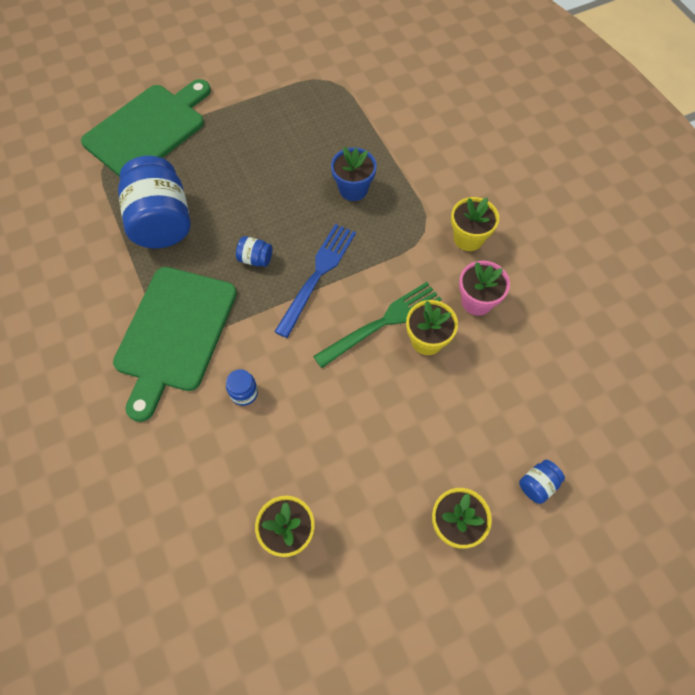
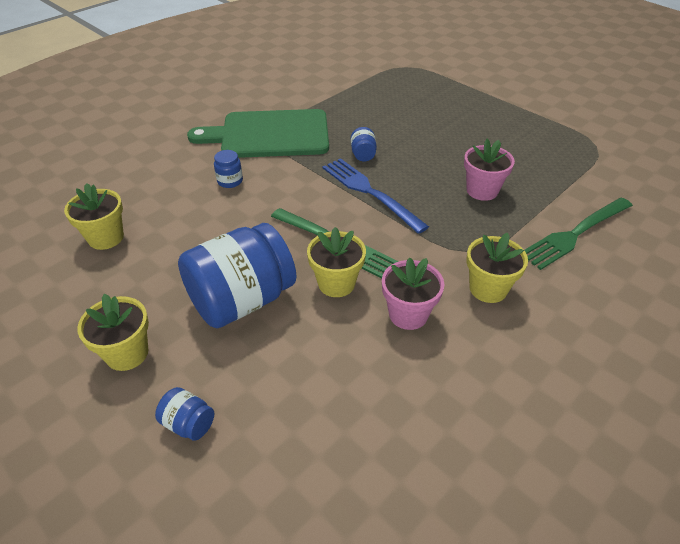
camera: 70 degrees right, 20 degrees down
green cutting board [81,79,211,177] -> none
blue jar [118,156,190,249] -> blue jar moved to [178,223,297,328]
blue fork [274,224,356,338] -> blue fork turned 135 degrees counterclockwise [322,158,429,234]
blue flower pot [331,147,377,201] -> pink flower pot [464,139,515,201]
none -> green fork [524,198,633,270]

